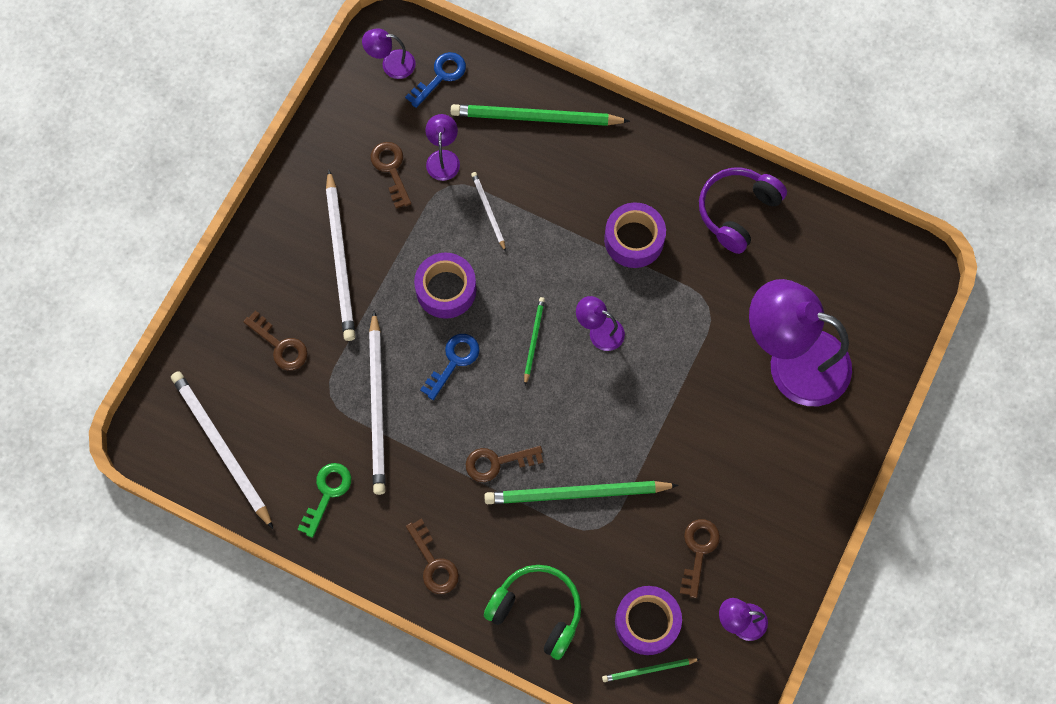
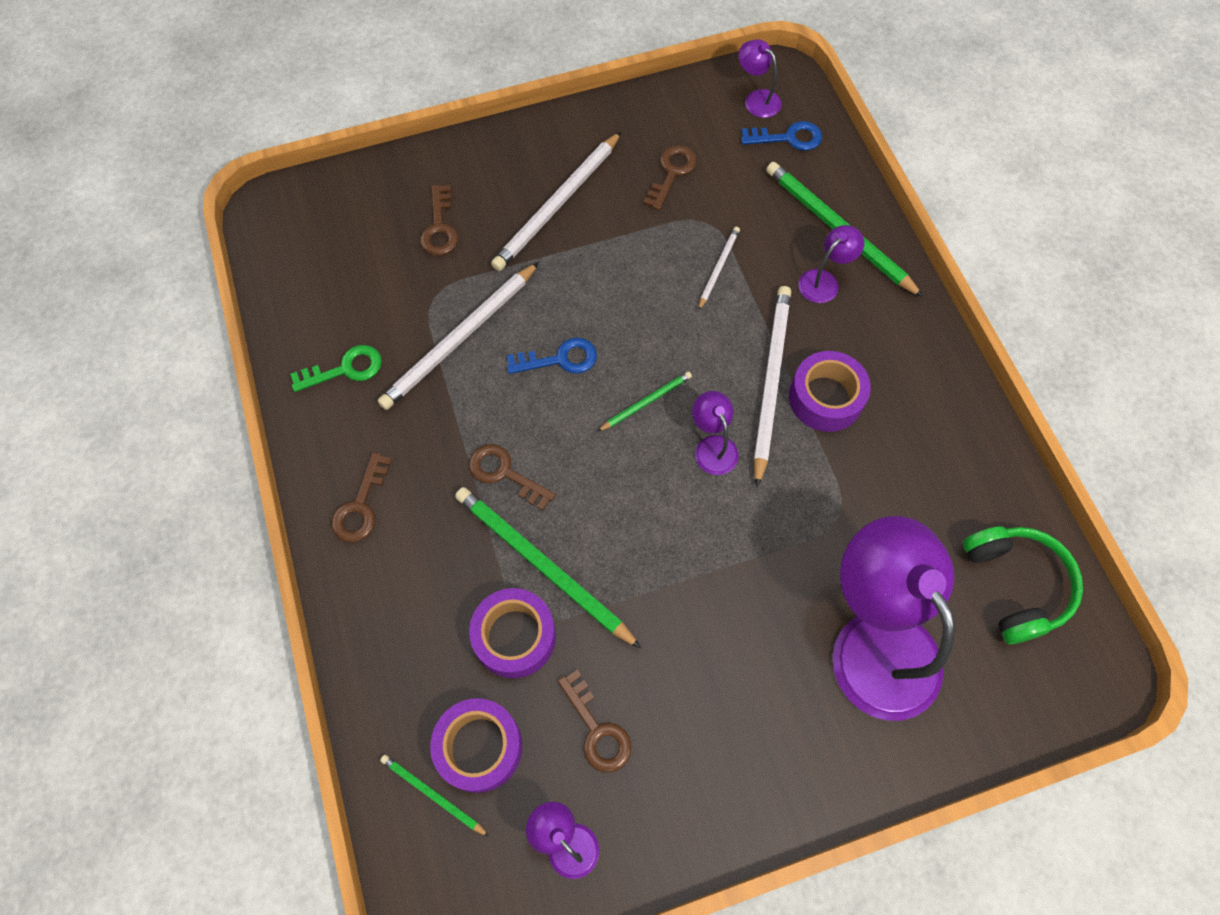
camera: 45 degrees right, 5 degrees down
white pencil [171,371,273,529] -> white pencil moved to [753,286,791,487]
purple tape [414,252,476,319] -> purple tape moved to [469,588,556,678]
purple lamp [425,114,460,181] -> purple lamp moved to [798,225,864,303]
green headphones [484,565,581,660] -> green headphones moved to [963,526,1083,644]
brown key [680,519,720,598] -> brown key turned 90 degrees clockwise [557,669,631,773]
purple headphones [699,168,787,254] -> none

